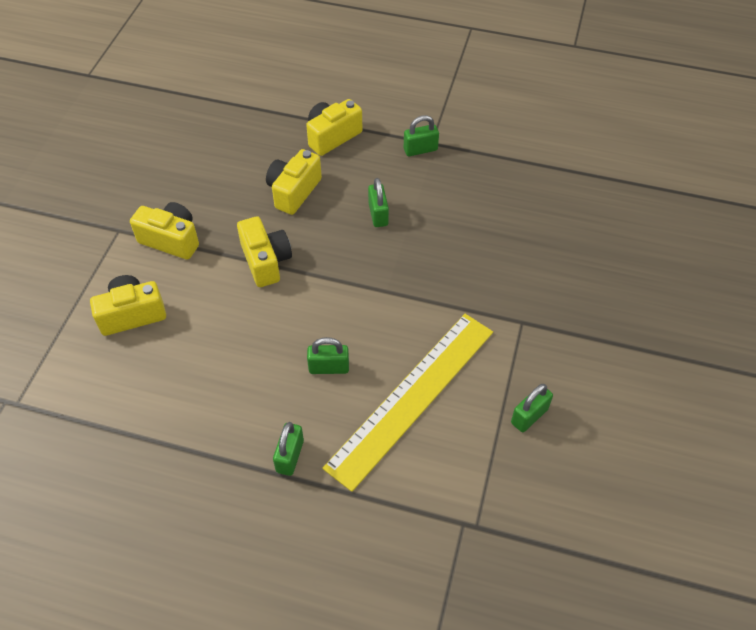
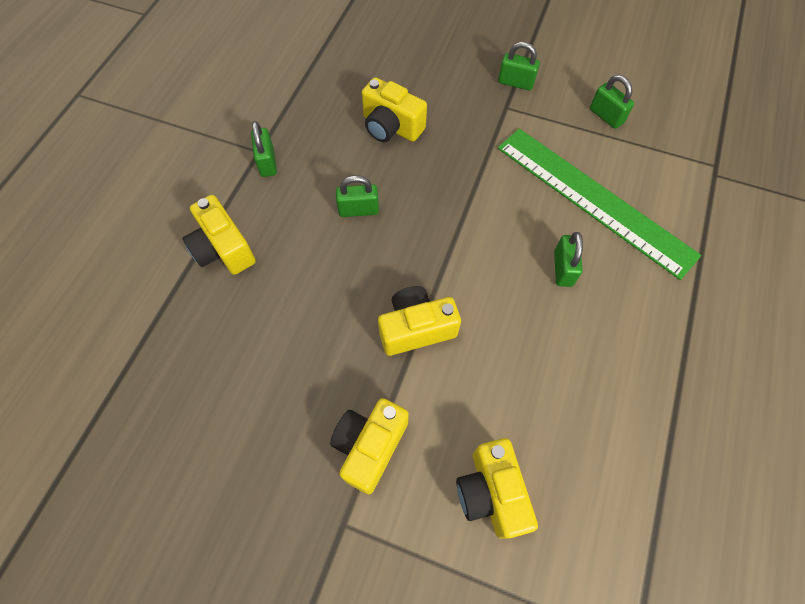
camera: 85 degrees left, 10 degrees up
yellow camera [266,149,322,215] -> yellow camera moved to [362,77,427,142]
green padlock [273,422,304,476] -> green padlock moved to [498,42,540,90]
yellow ruler [322,314,493,492] -> green ruler [498,129,701,280]

